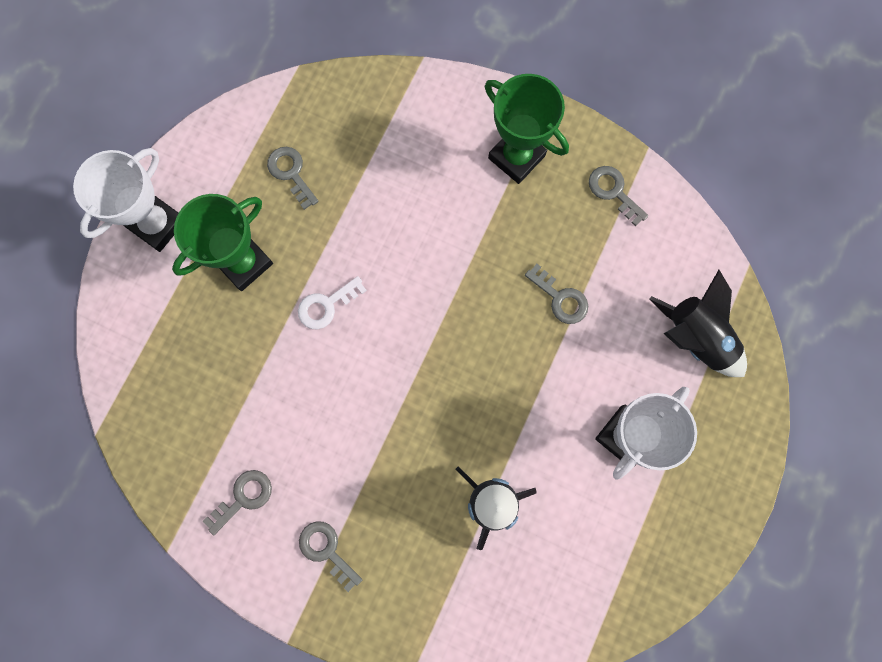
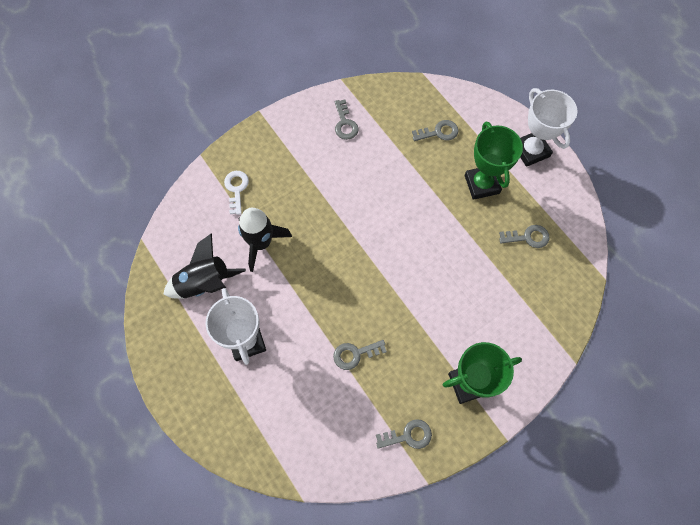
camera: 120 degrees right, 10 degrees down
white key [298,276,367,329] -> white key moved to [224,171,249,215]
grey key [299,521,362,592] -> grey key moved to [412,120,458,141]
black rocket [649,270,747,377] -> black rocket moved to [163,233,246,299]

